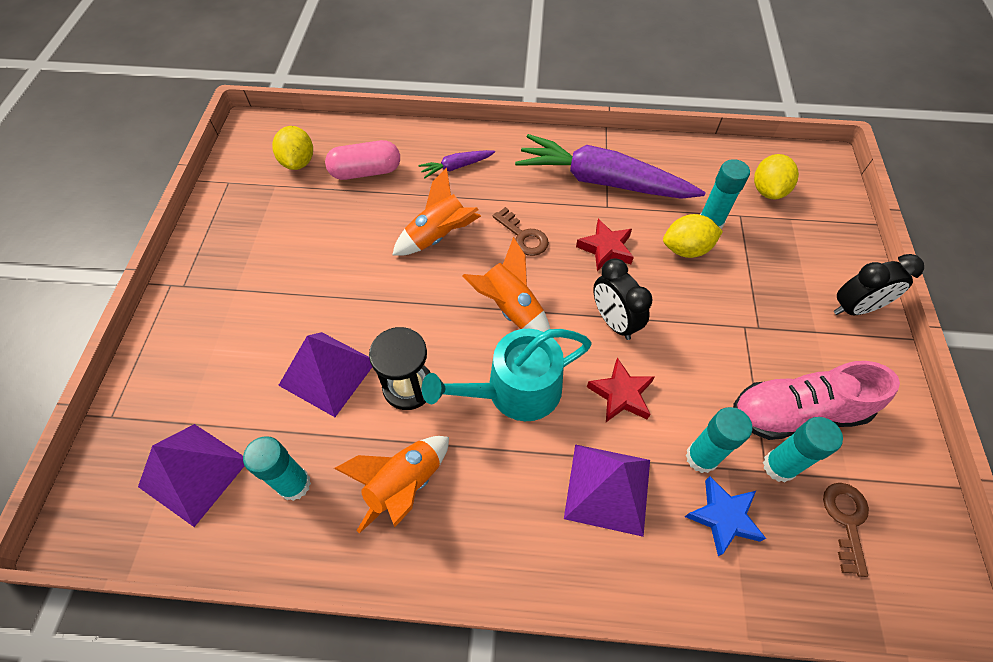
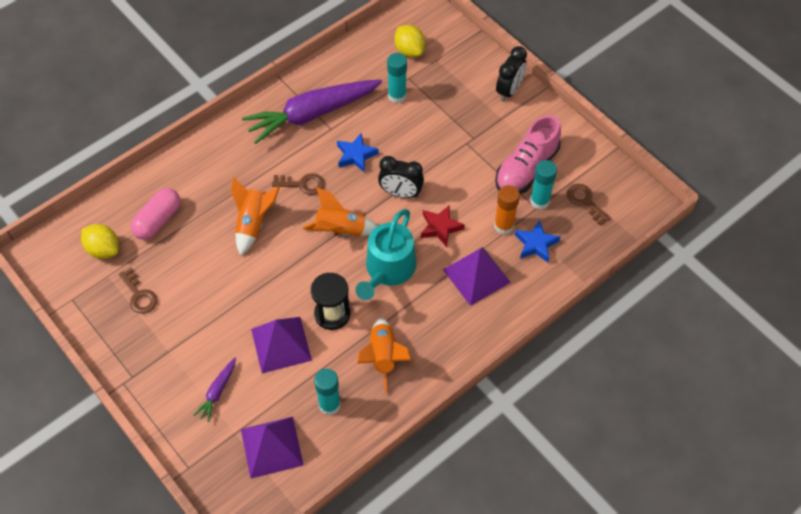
camera: 45 degrees left, 0 degrees up
purple carrot [419,150,495,178] -> purple carrot moved to [193,358,236,422]
red star [576,219,634,271] -> blue star [337,133,379,173]
yellow lemon [663,214,723,258] -> none
turquoise glue stick [686,407,752,473] -> orange glue stick [494,185,520,234]
none -> brown key [119,268,158,314]

